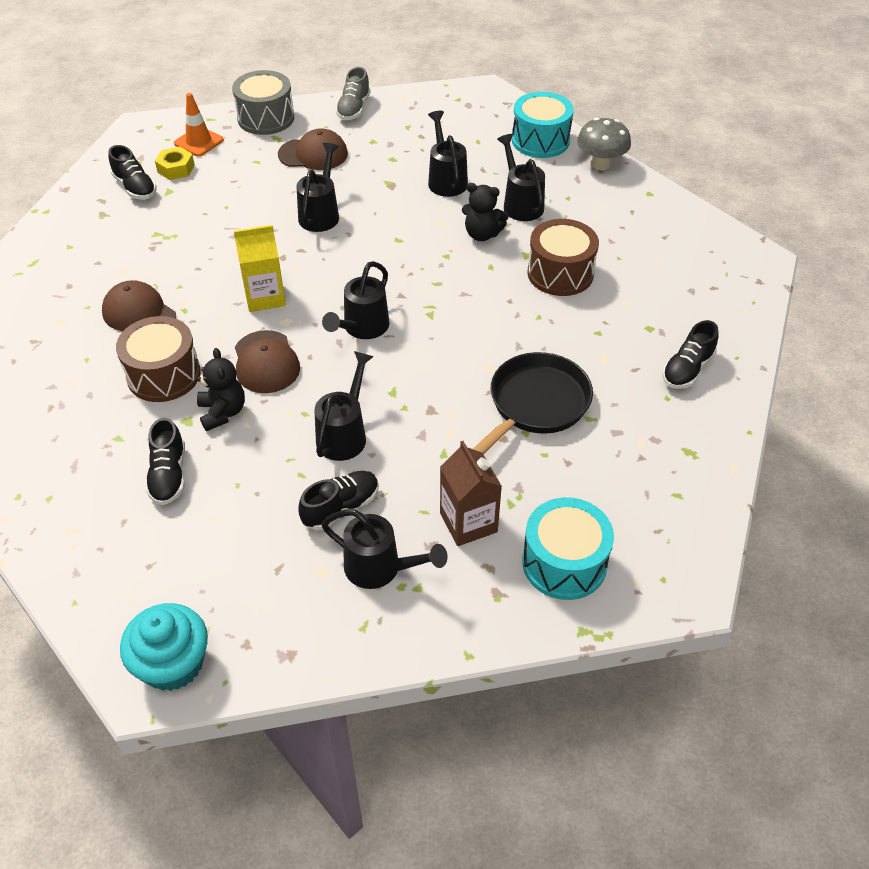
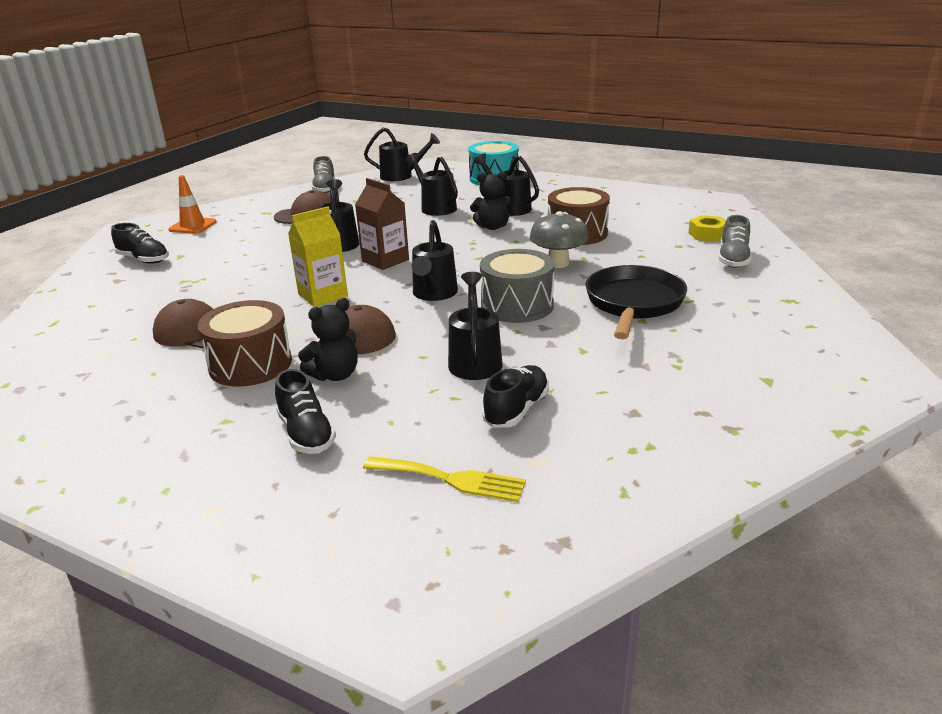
camera: 20 degrees left, 20 degrees down
turquoise cupcake [120,603,208,691] -> none
yellow nut [155,147,195,180] -> yellow nut moved to [688,215,726,242]
black teddy bear [197,348,245,431] -> black teddy bear turned 90 degrees clockwise [298,298,358,381]
grey drum [232,70,294,135] -> grey drum moved to [480,249,555,323]
black watering can [321,509,448,589] -> black watering can moved to [364,128,440,181]
brown carton [440,441,502,546] -> brown carton moved to [355,178,409,270]
turquoise drum [522,497,614,600] -> none
grey mushroom [577,117,631,170] -> grey mushroom moved to [529,211,589,268]
black shoe [662,320,719,389] -> grey shoe [718,215,752,268]
none -> yellow fork [363,456,526,502]

